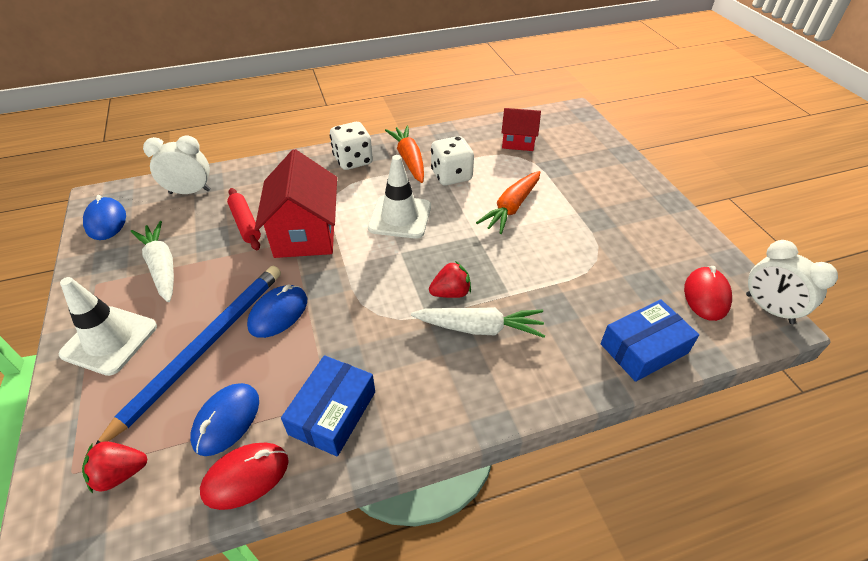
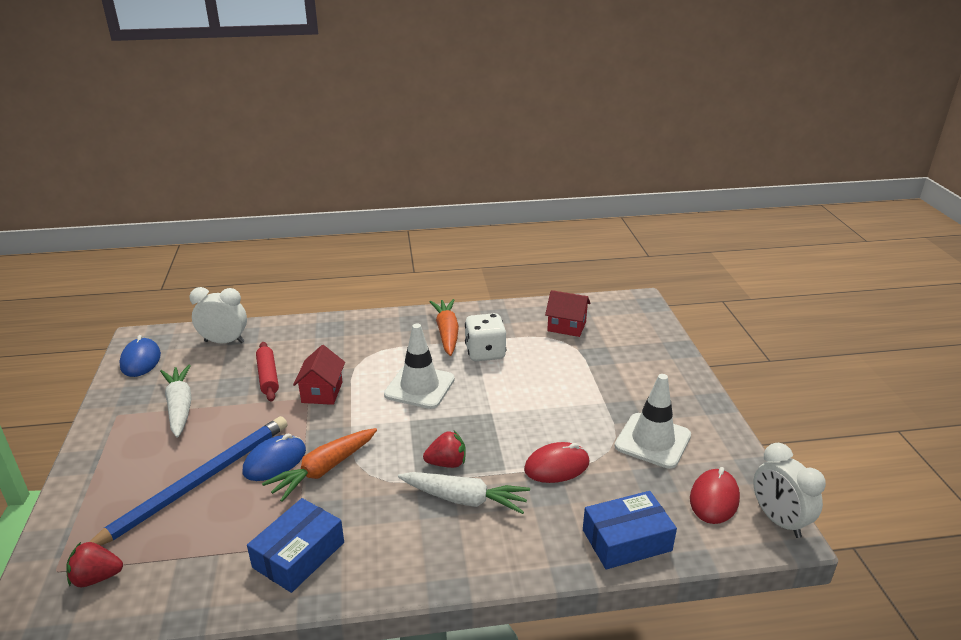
camera: 10 degrees right, 15 degrees down
white traffic cone [59,277,157,376] -> white traffic cone moved to [615,374,691,469]
blue mouse [190,383,259,456] -> none
red mouse [200,443,289,510] -> red mouse moved to [524,442,589,483]
red house [255,149,337,258] -> red house [293,345,345,405], size x0.58
white dice [330,122,373,170] -> none
orange carrot [476,171,540,234] -> orange carrot moved to [262,428,377,502]

